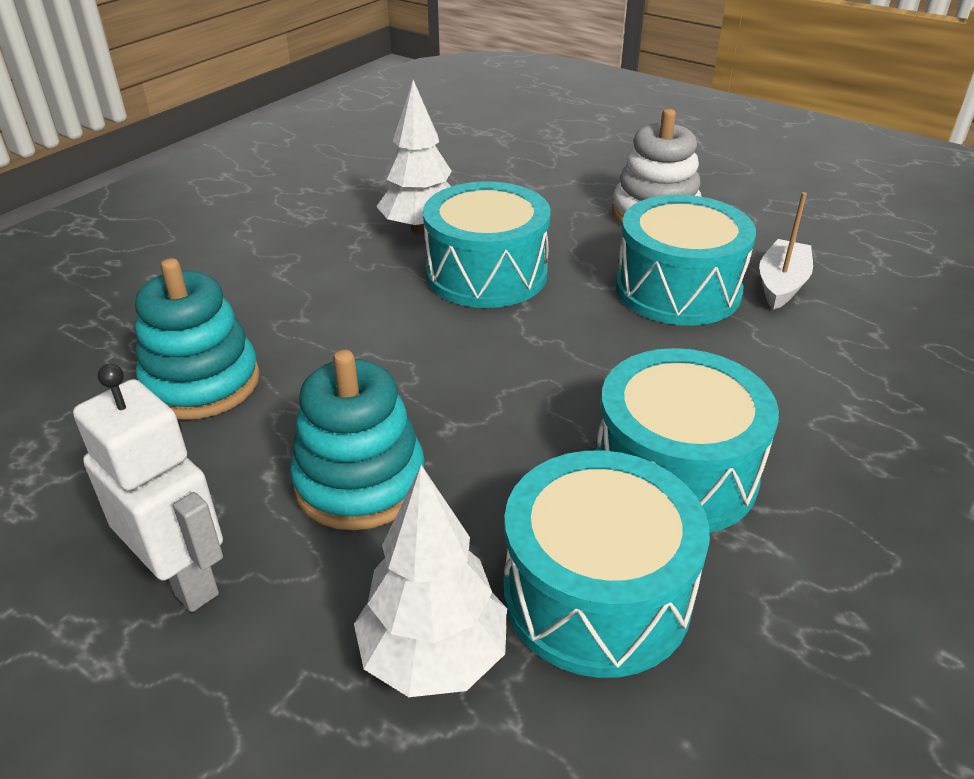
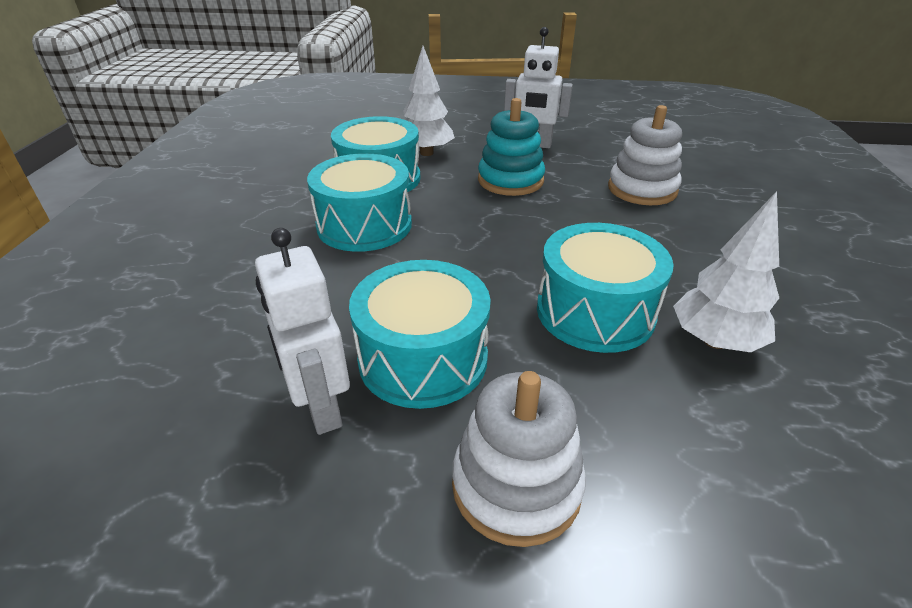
camera: 150 degrees right, 0 degrees up
turquoise stacking toy [135,258,260,420] -> white stacking toy [608,105,682,205]
white boat [759,192,813,310] -> white robot [255,228,350,435]

